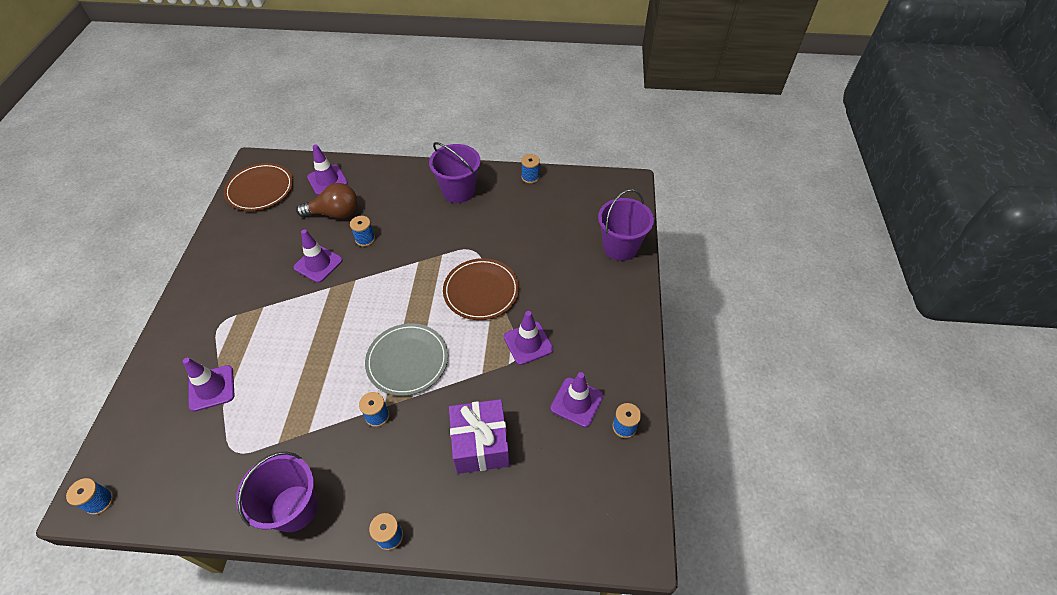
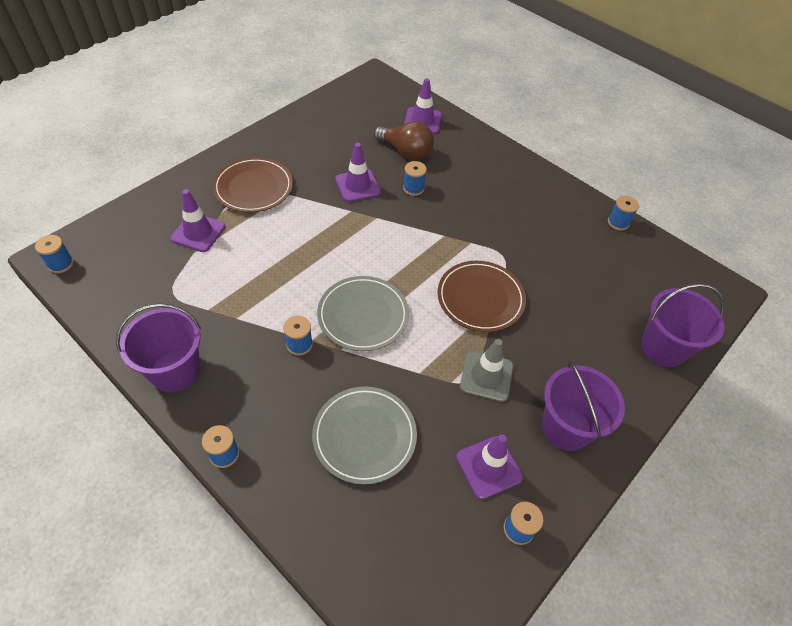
camera: 35 degrees right, 0 degrees up
brown plate [224,163,293,211] -> brown plate moved to [213,157,293,212]
purple bucket [429,142,481,203] -> purple bucket moved to [542,361,625,451]
purple gift [449,399,510,474] -> grey plate [312,386,417,485]
purple traffic cone [504,311,553,365] -> grey traffic cone [460,339,513,402]

